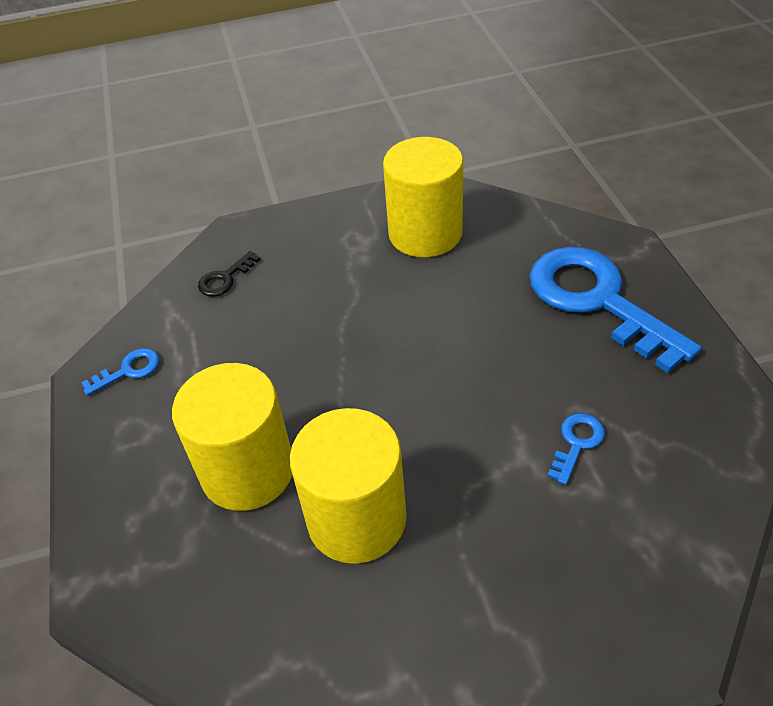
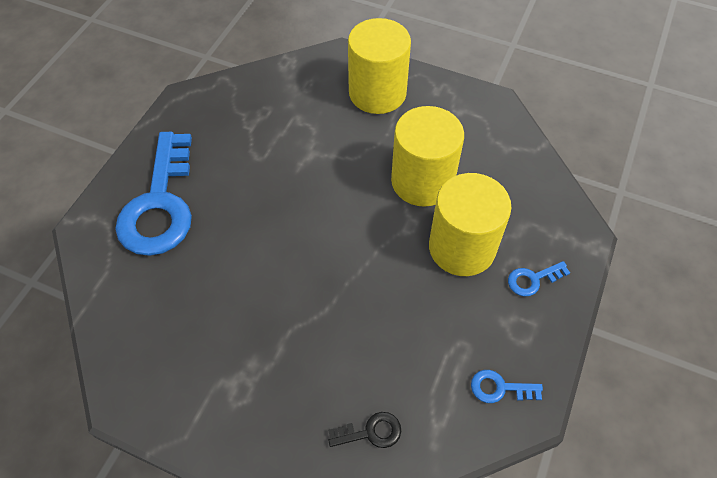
camera: 145 degrees left, 10 degrees up
yellow cylinder [383,137,463,257] -> yellow cylinder moved to [348,18,411,114]
blue key [547,413,605,485] -> blue key moved to [508,261,570,296]

